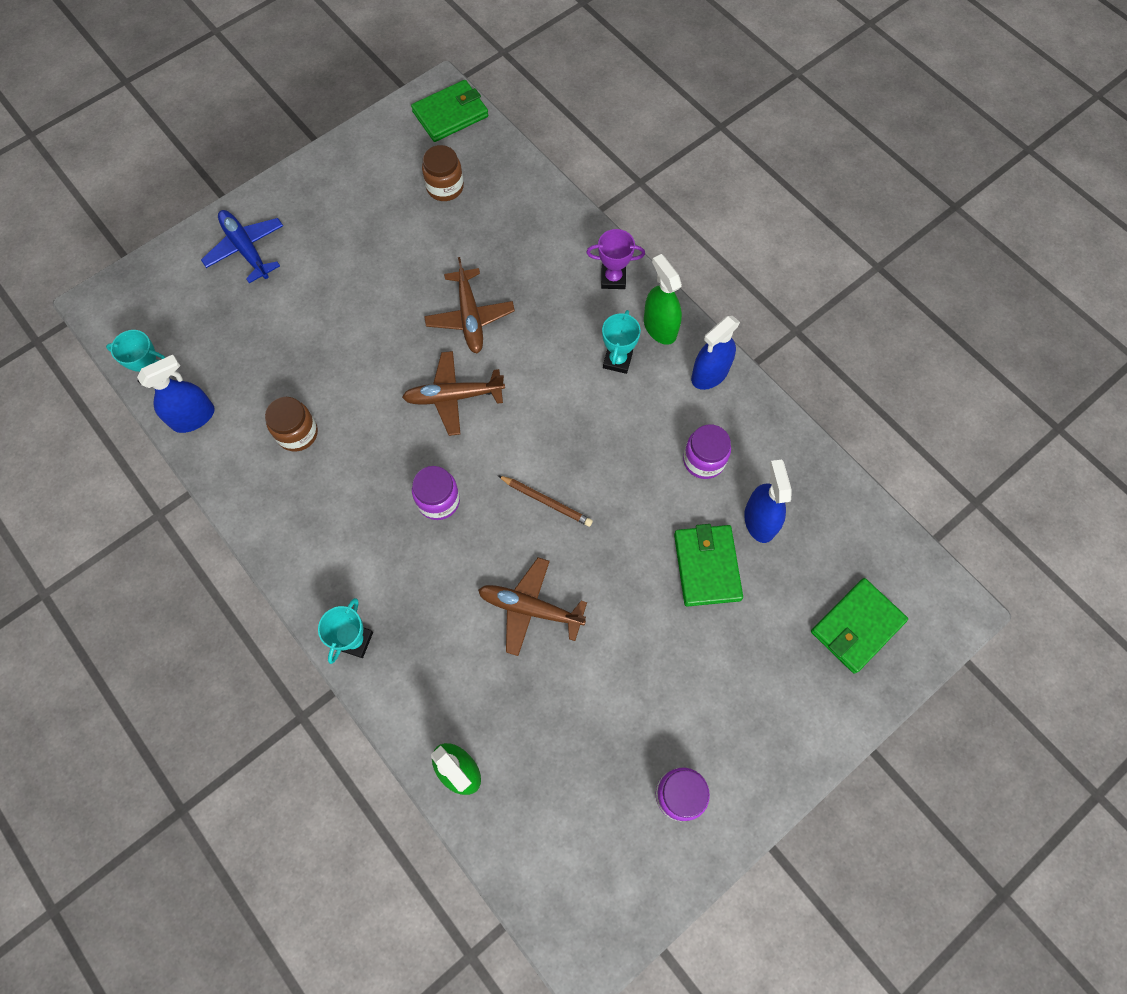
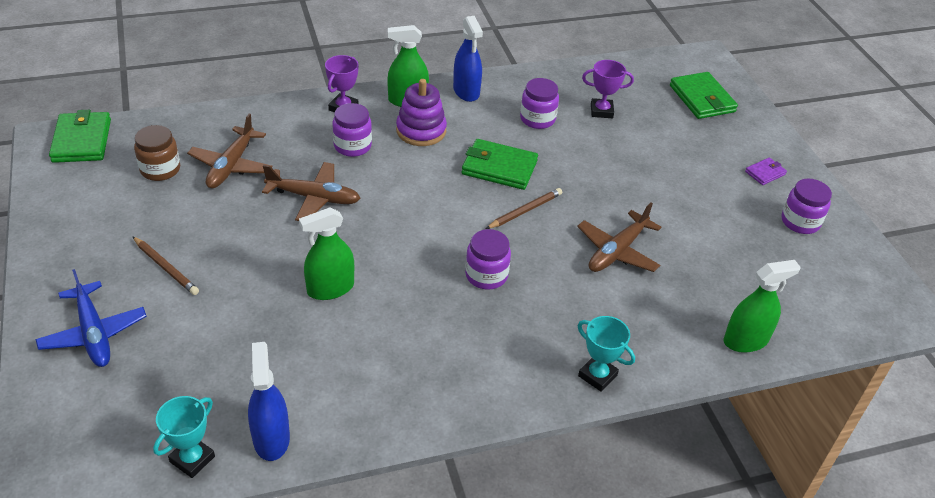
camera: 70 degrees left, 25 degrees down
blue plane [201,210,283,283] -> blue plane turned 105 degrees counterclockwise [35,269,147,367]
brown jar [265,397,318,452] -> none
brown plane [402,351,505,436] -> brown plane moved to [187,114,273,188]
turquoise trophy [602,310,641,374] -> purple stacking toy [396,79,447,146]
green wallet [674,524,743,607] -> green wallet moved to [462,139,538,190]
blue spray bottle [744,460,791,543] -> purple trophy [582,60,634,118]
none -> brown pencil [132,236,199,295]
none -> green spray bottle [299,207,354,300]
none -> purple jar [333,103,372,157]
none -> purple wallet [745,158,787,185]

